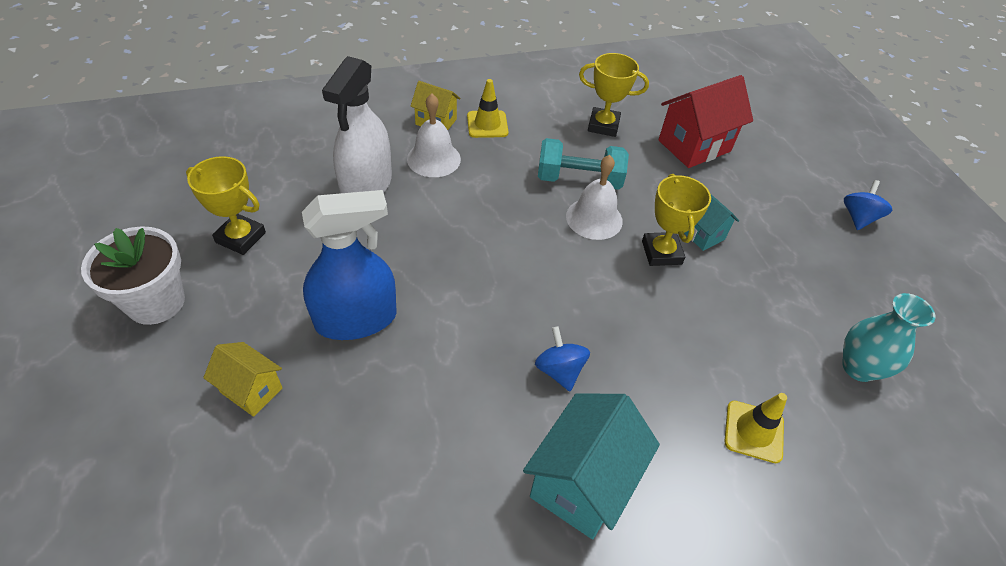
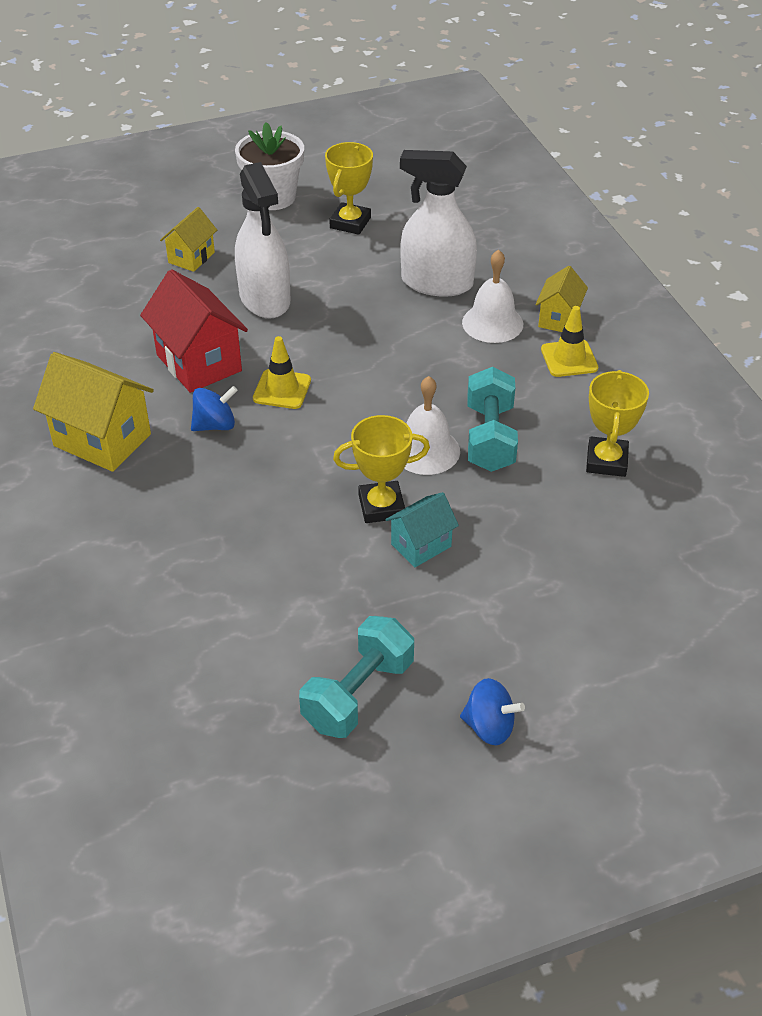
camera: 90 degrees right, 5 degrees down
blue spray bottle [302,190,397,340] -> white spray bottle [235,162,290,319]
turquoise house [523,394,660,539] -> yellow house [33,352,154,472]
red house [658,75,753,168] -> red house moved to [140,269,248,393]
yellow traffic cone [724,393,787,463] -> yellow traffic cone moved to [253,336,311,409]
turquoise vase [842,293,936,382] -> none
none -> turquoise dumbbell [299,616,414,738]

